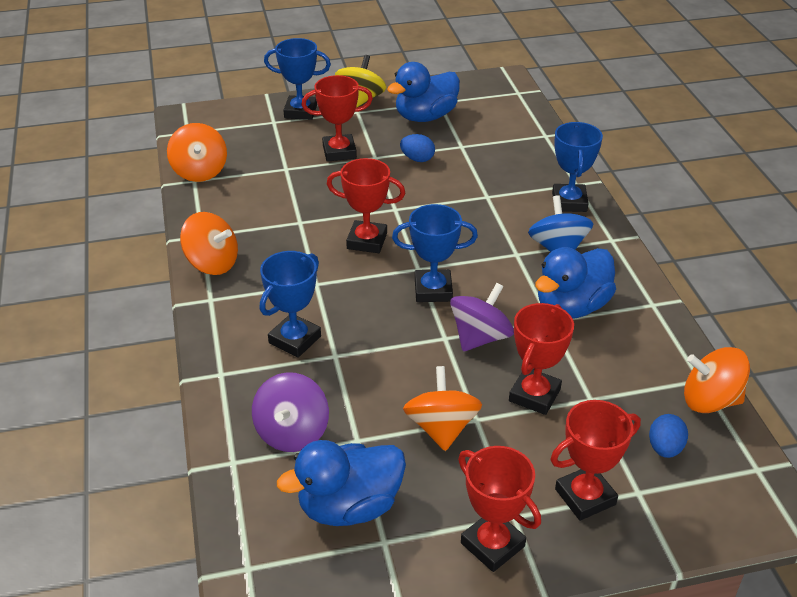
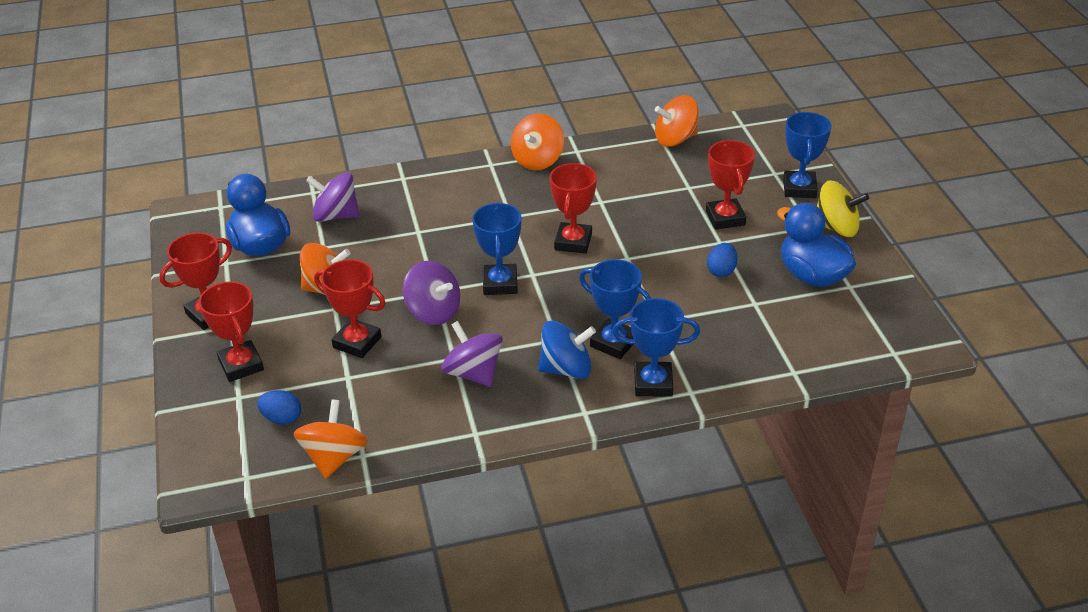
camera: 90 degrees right, 0 degrees up
blue trophy [260,251,321,358] -> blue trophy moved to [579,259,651,359]
blue duck [535,247,616,319] -> purple spinning top [441,321,503,387]

